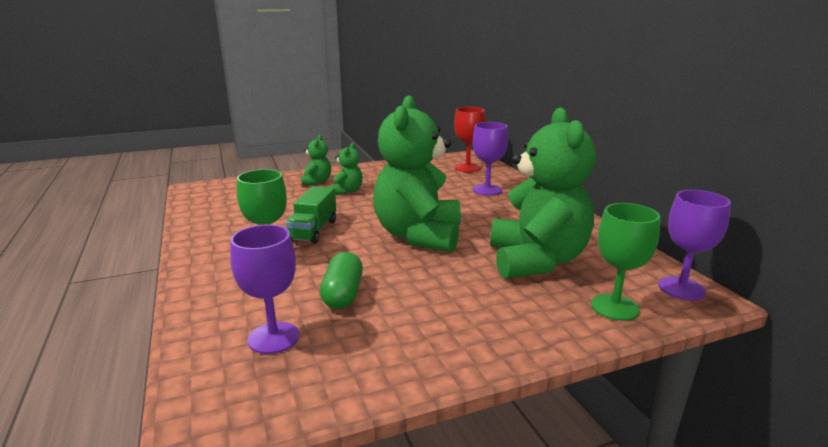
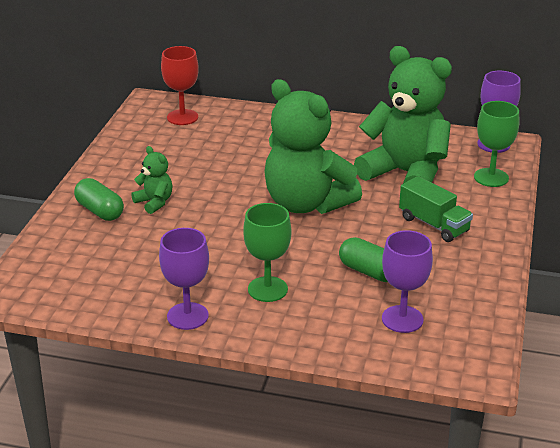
camera: 55 degrees left, 10 degrees up
green truck [286,186,336,244] -> green truck moved to [399,176,473,242]
green teddy bear [301,135,331,185] -> green capsule [74,178,124,221]
purple goblet [473,122,508,196] -> purple goblet moved to [159,228,209,330]

